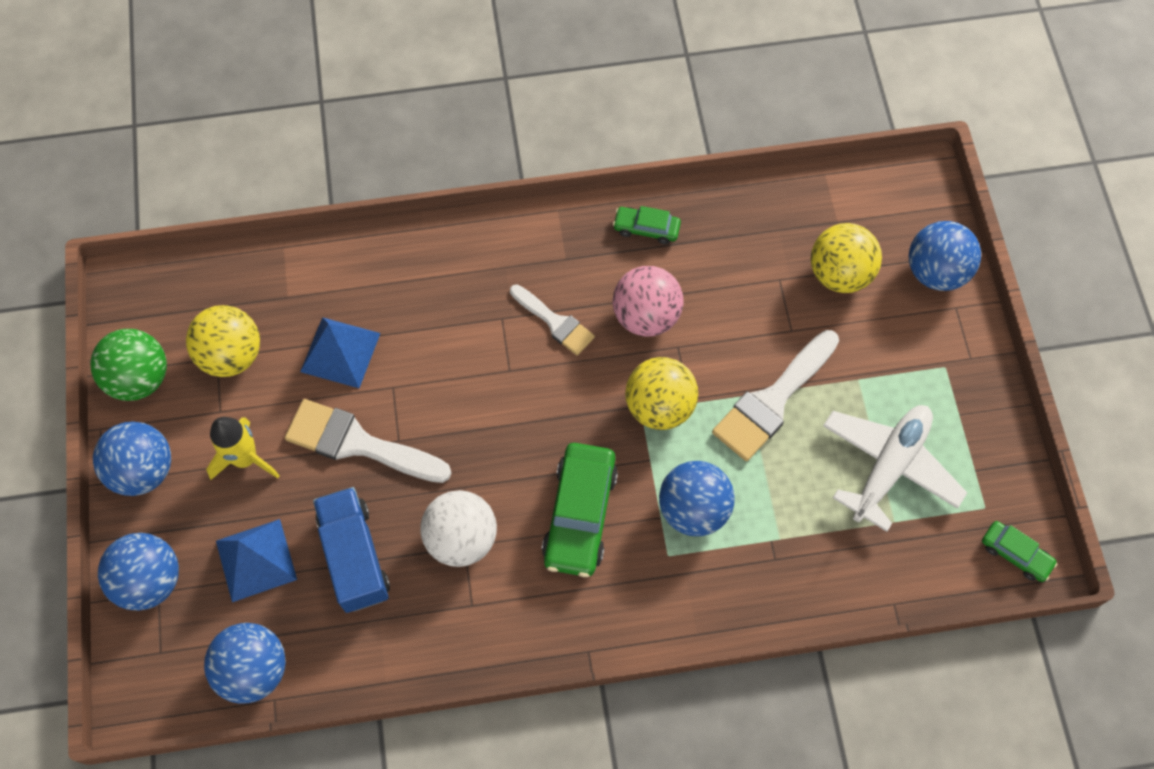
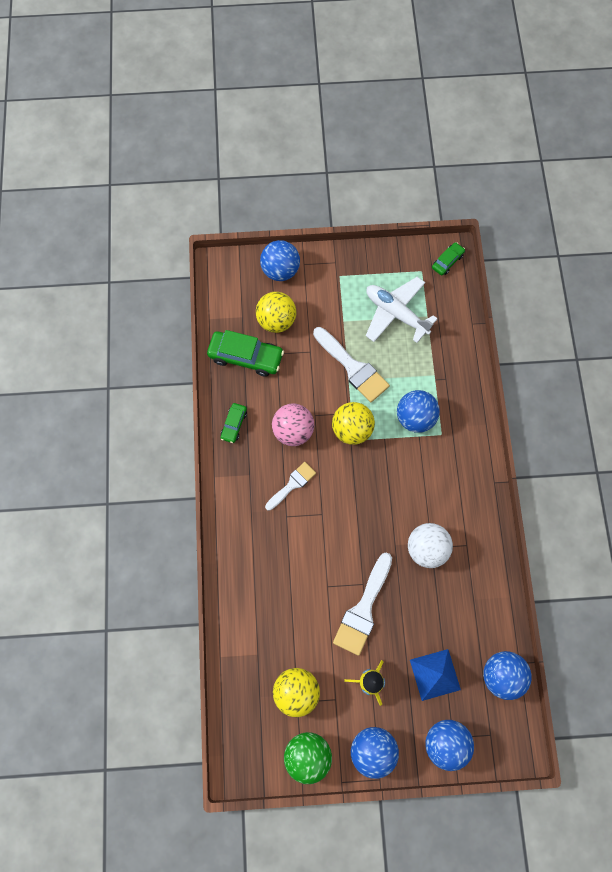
camera: 85 degrees left, 5 degrees up
blue pyramid [300,317,381,388] -> none
blue truck [313,487,390,613] -> none
green car [542,443,618,577] -> green car moved to [207,330,284,377]

